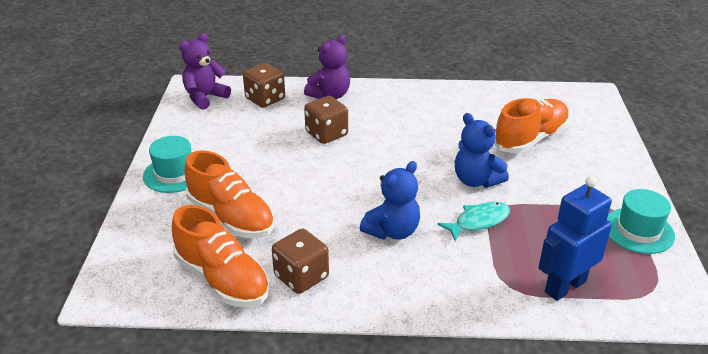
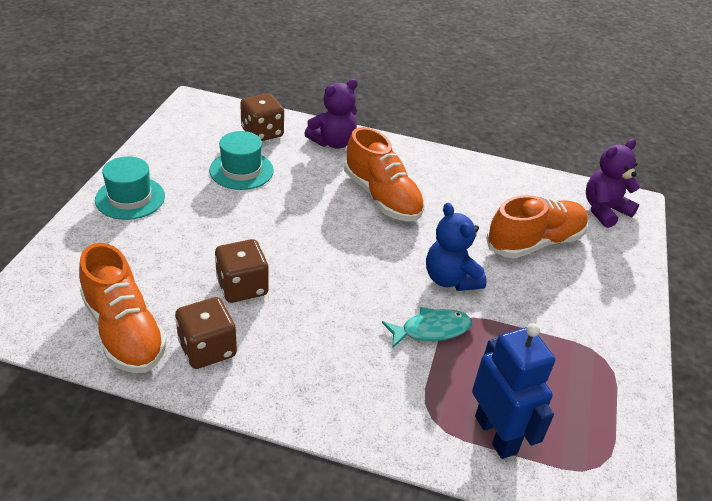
camera: 10 degrees right, 5 degrees up
purple teddy bear [179,33,231,110] -> purple teddy bear moved to [586,139,640,228]
orange shoe [184,150,275,238] -> orange shoe moved to [344,127,425,221]
brown dice [304,96,348,144] -> brown dice moved to [215,239,269,303]
blue teddy bear [360,161,420,240] -> none
blue robot [538,176,612,301] -> blue robot turned 90 degrees clockwise [472,323,555,459]
turquoise hat [607,189,675,254] -> turquoise hat moved to [209,131,274,190]

